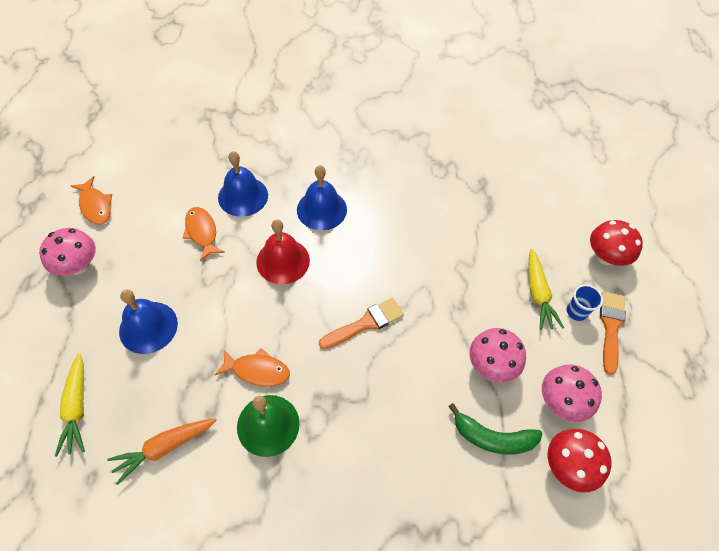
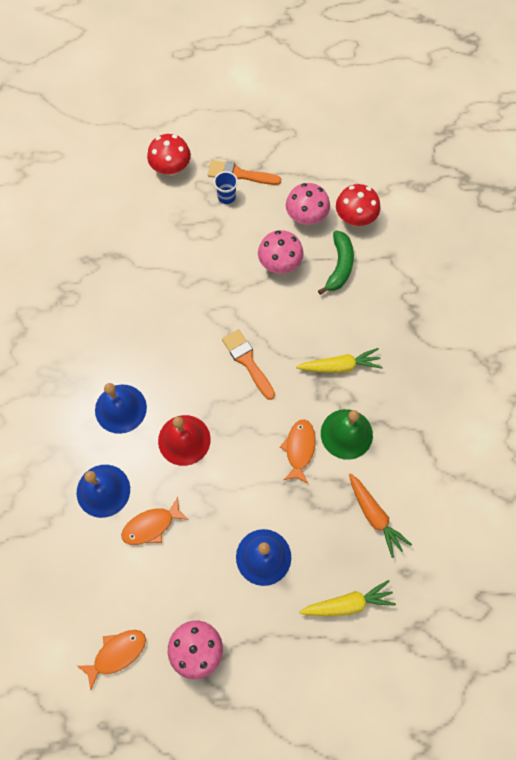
camera: 90 degrees left, 10 degrees up
yellow carrot [528,249,564,330] -> yellow carrot moved to [296,348,383,373]

